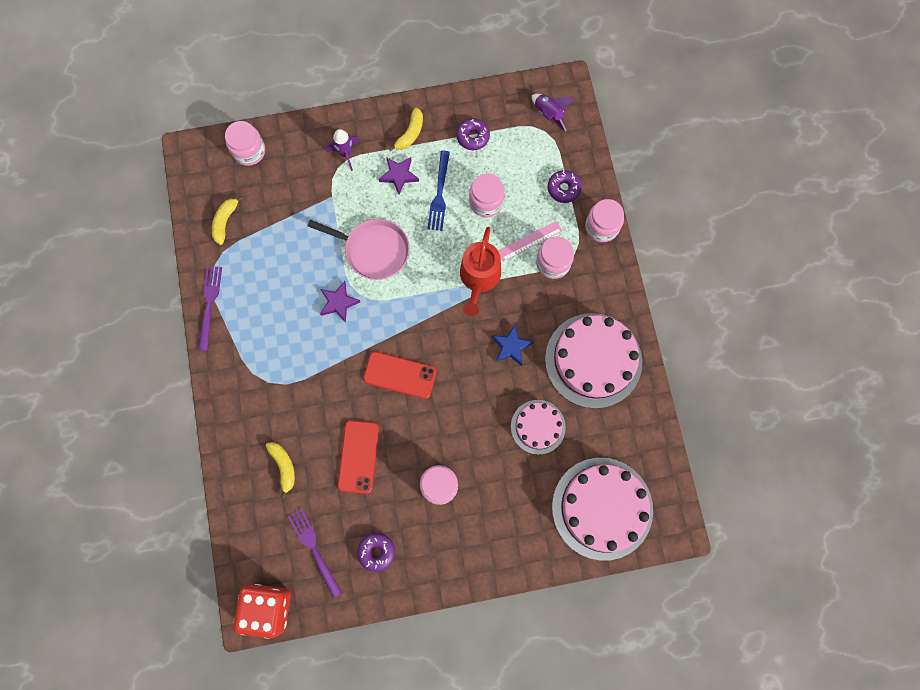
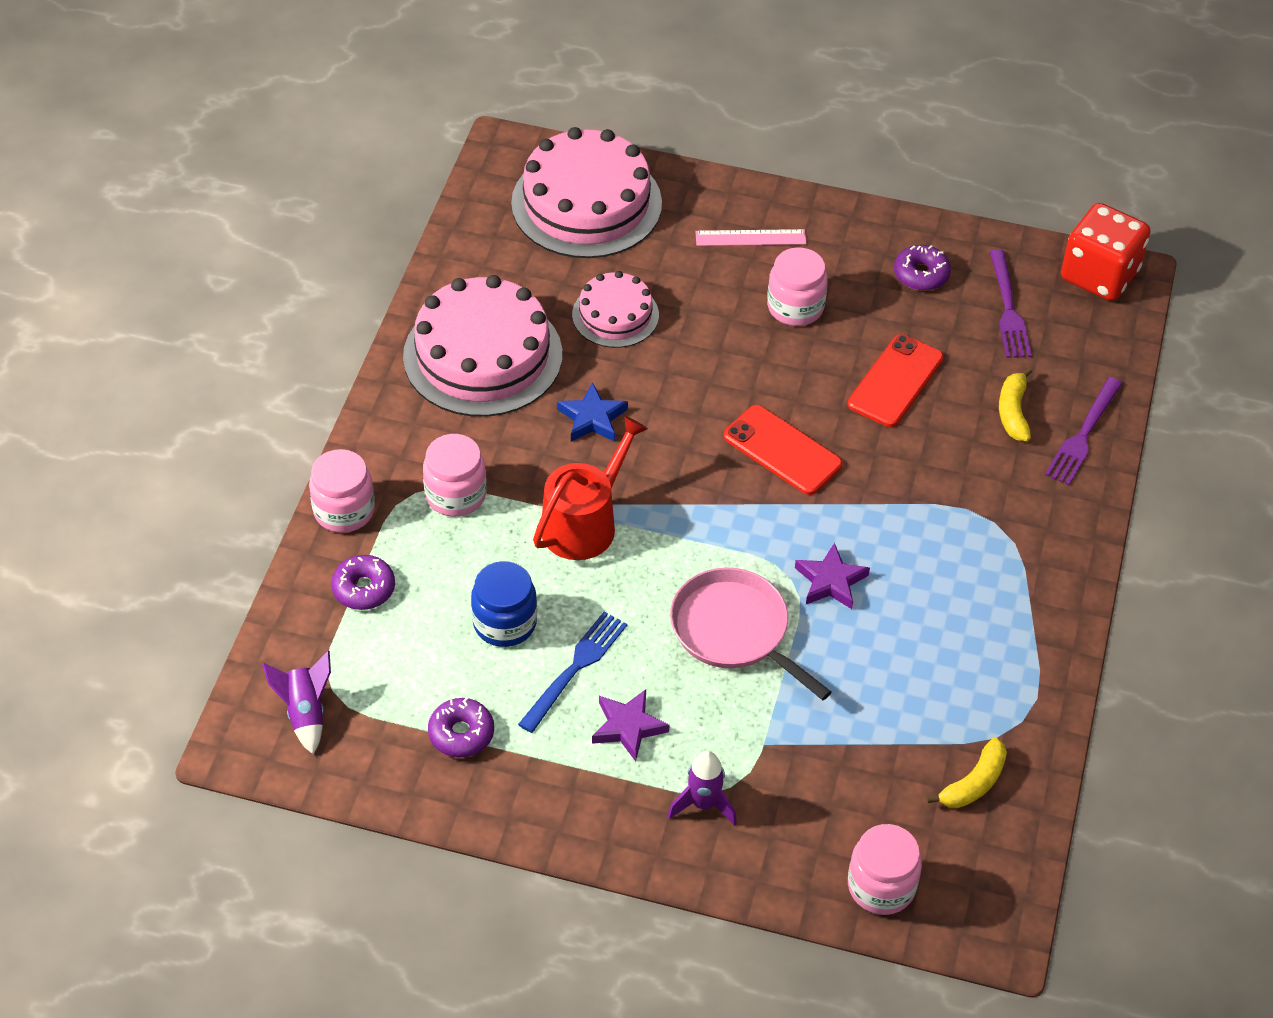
camera: 155 degrees left, 25 degrees down
purple fork [198,266,222,351] -> purple fork moved to [1045,377,1123,485]
yellow banana [389,108,423,151] -> none
pink jar [469,173,505,217] -> blue jar [471,561,537,647]
pink ruler [498,221,562,261] -> pink ruler moved to [695,229,806,246]

